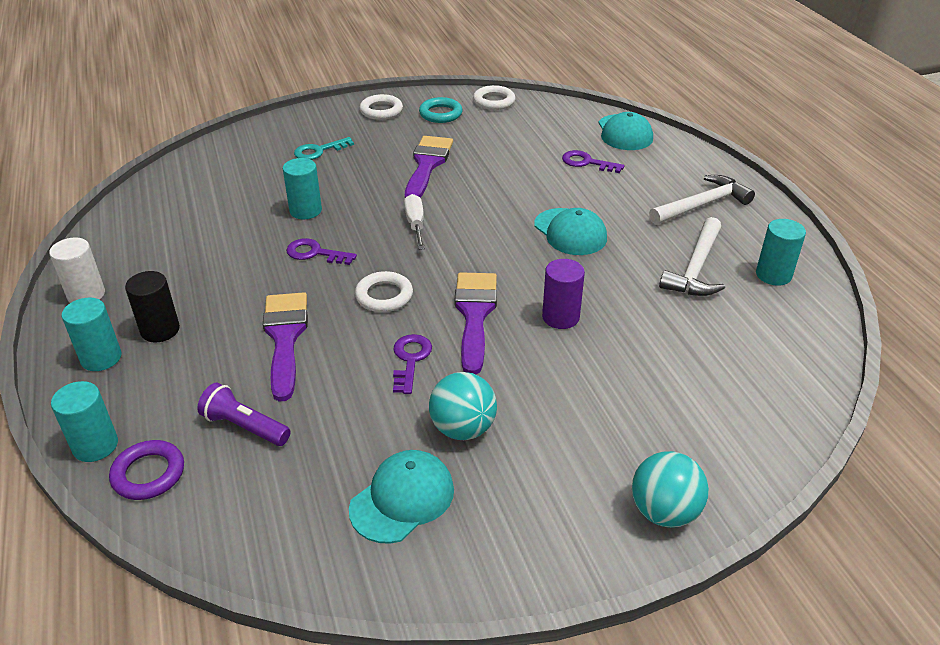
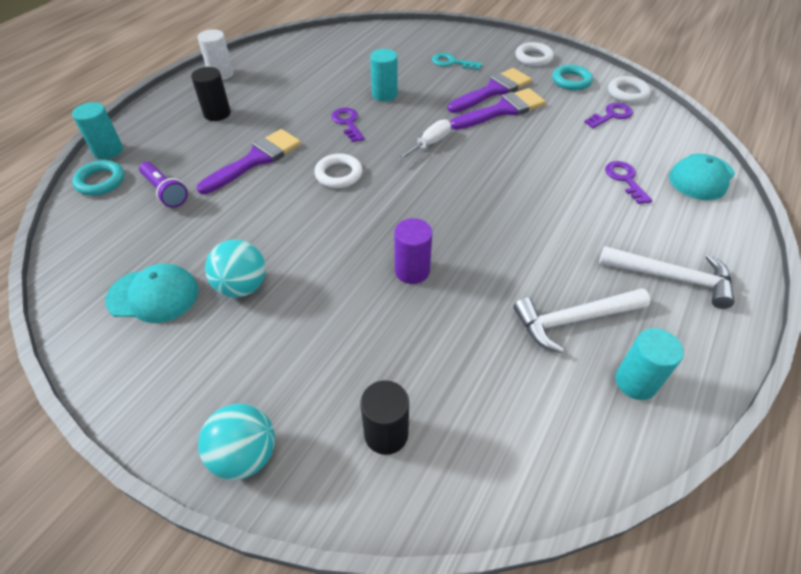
camera: 50 degrees right, 10 degrees up
turquoise cylinder [62,298,121,371] -> none
purple ring [109,440,184,500] -> turquoise ring [72,160,124,196]
purple flashlight [197,383,291,446] -> purple flashlight turned 150 degrees clockwise [139,162,188,208]
purple key [393,334,432,394] -> purple key moved to [584,103,633,128]
purple brush [454,272,497,374] -> purple brush moved to [448,68,532,113]
turquoise cap [534,208,607,255] -> none
none -> black cylinder [360,380,409,455]

